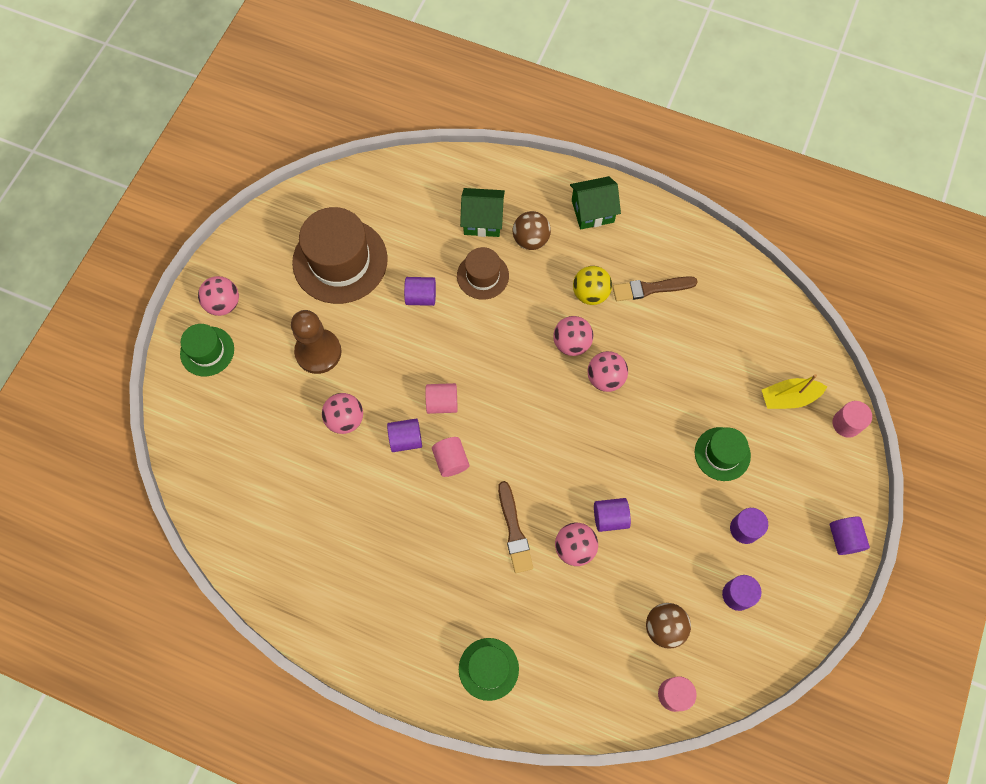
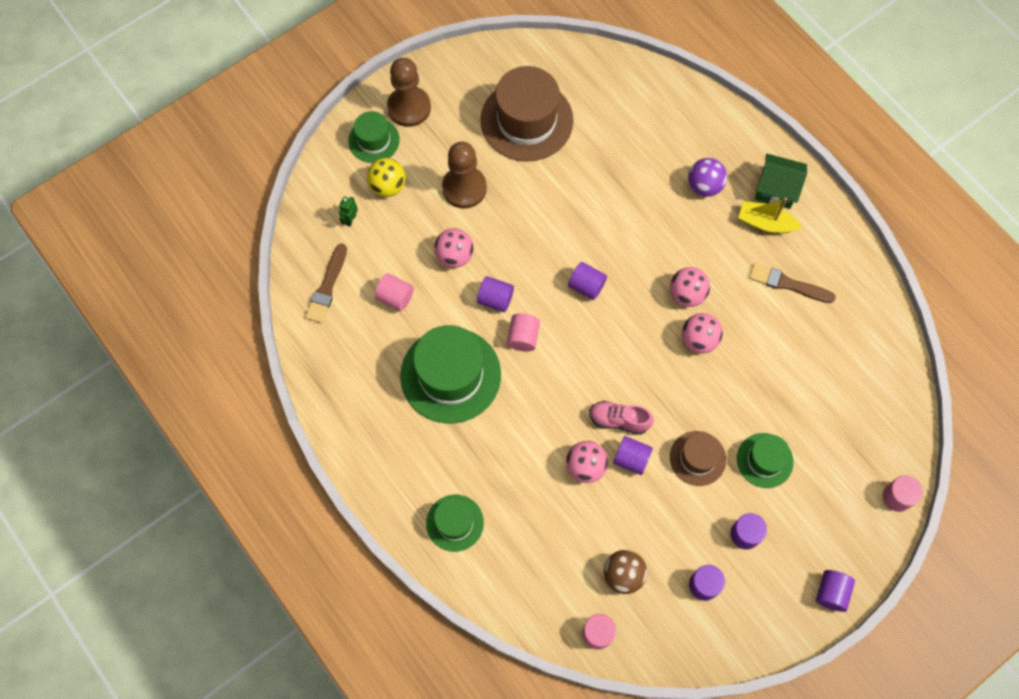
camera: 30 degrees right, 0 degrees up
pink ball [198,276,239,316] -> brown pawn [387,58,431,127]
purple cylinder [404,277,436,306] -> purple cylinder moved to [568,262,607,300]
pink cylinder [425,383,457,414] -> pink cylinder moved to [374,273,414,311]
brown hat [457,247,509,300] -> brown hat moved to [670,431,726,486]
green house [460,188,505,237] -> none
brown brush [498,481,533,573] -> brown brush moved to [305,243,347,323]
brown ball [513,211,551,250] -> purple ball [688,158,727,197]
yellow ball [573,266,612,305] -> yellow ball moved to [367,158,406,197]
yellow boat [762,374,827,409] -> yellow boat moved to [738,198,802,233]
none -> green robot [339,197,358,226]
none -> green hat [400,325,501,423]
none -> pink shoe [589,401,654,435]

